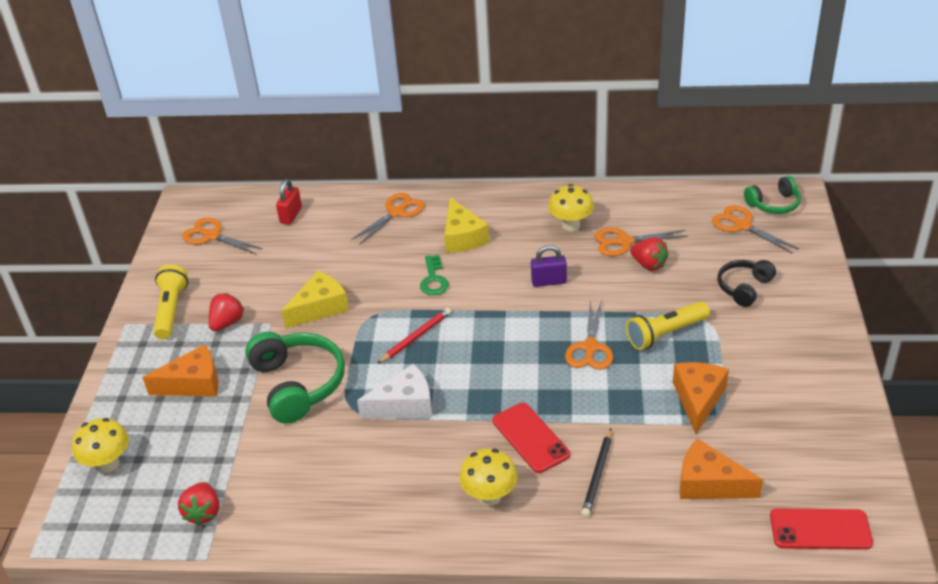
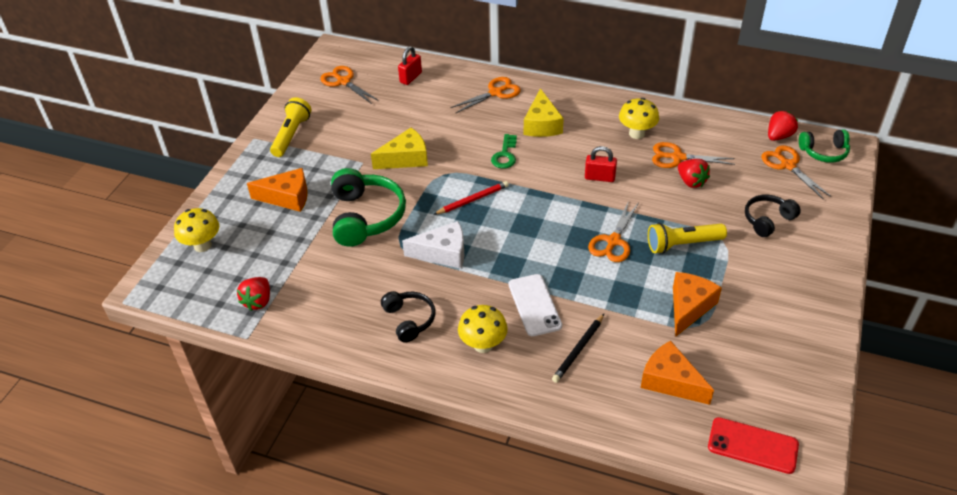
camera: 15 degrees right, 5 degrees up
red strawberry [209,293,244,331] -> red strawberry moved to [768,111,798,141]
red phone [492,403,570,473] -> white phone [509,274,562,336]
purple padlock [531,245,567,287] -> red padlock [585,146,617,182]
none -> black headphones [381,291,435,343]

